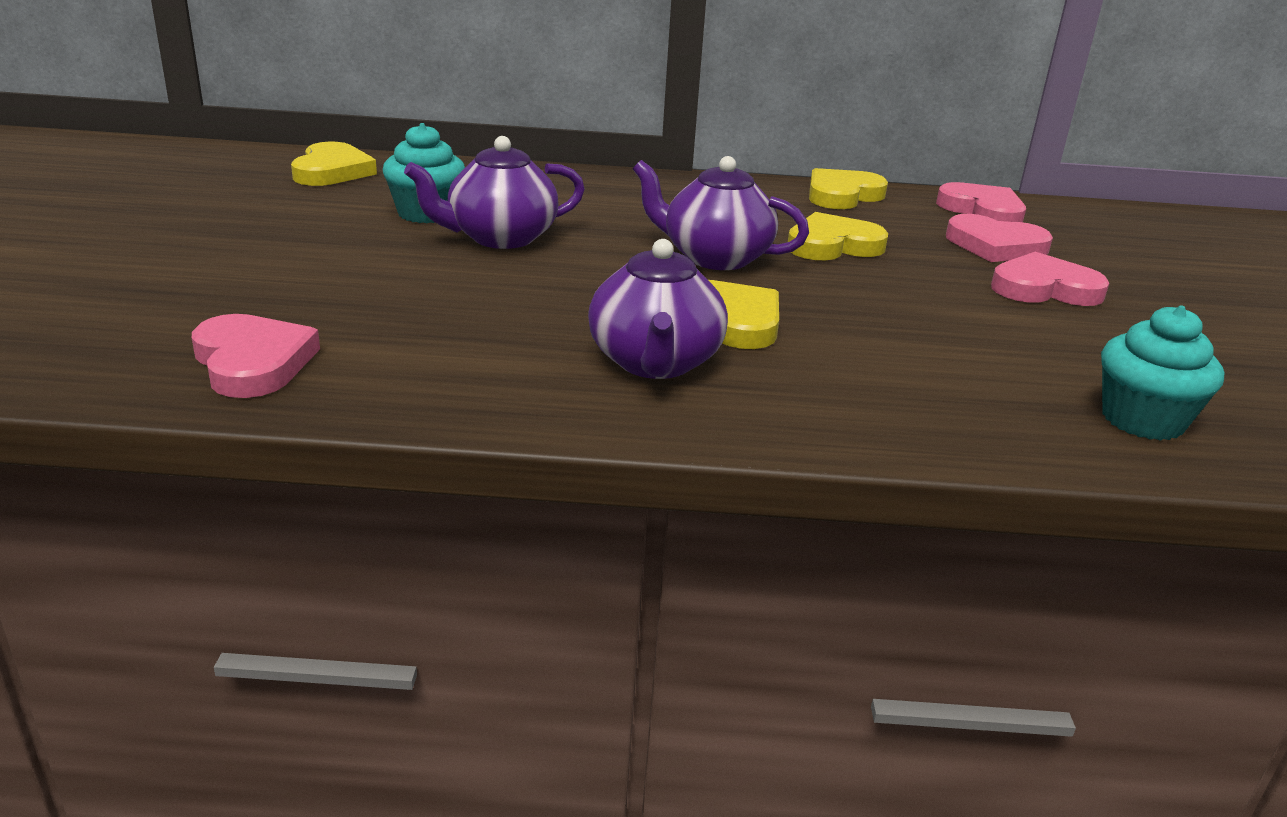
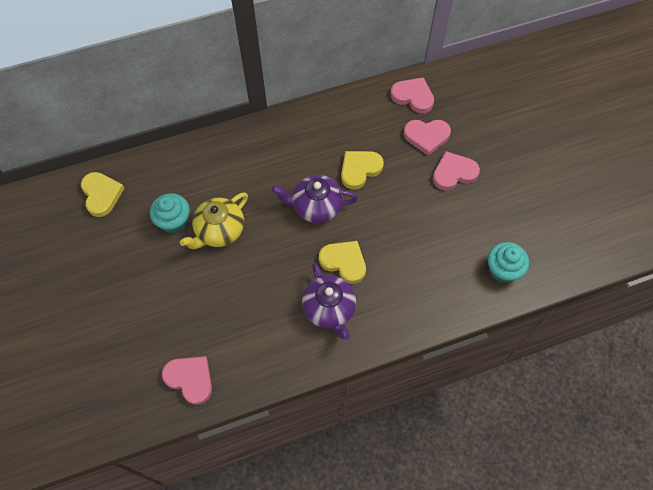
camera: 20 degrees left, 35 degrees up
purple teapot [404,136,585,249] -> yellow teapot [180,192,248,249]
yellow heart [809,168,888,209] -> none

